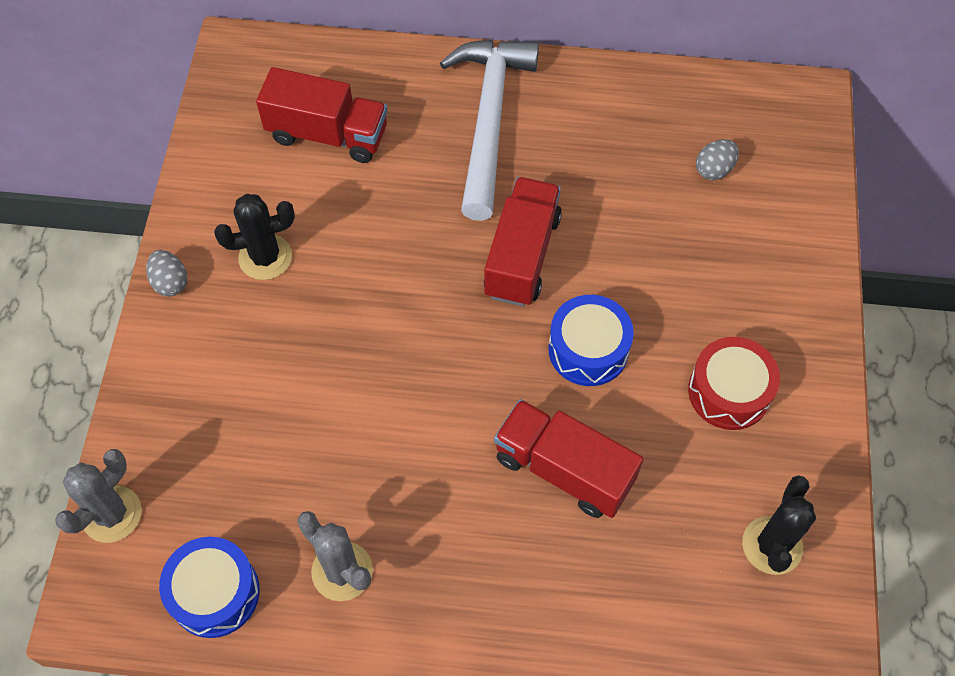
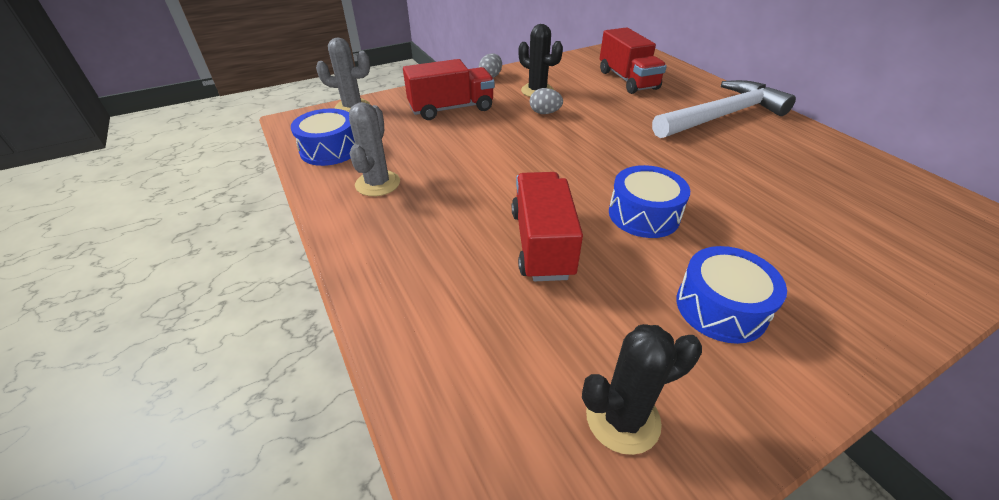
camera: 55 degrees right, 20 degrees down
red truck [484,177,562,306] -> red truck moved to [403,59,495,120]
red drum [688,337,780,430] -> blue drum [676,246,787,344]
grey egg [696,139,739,180] -> grey egg moved to [530,88,563,114]

